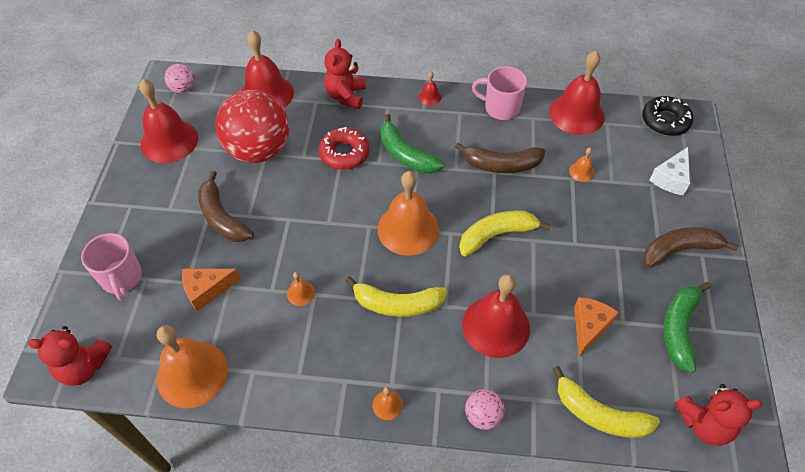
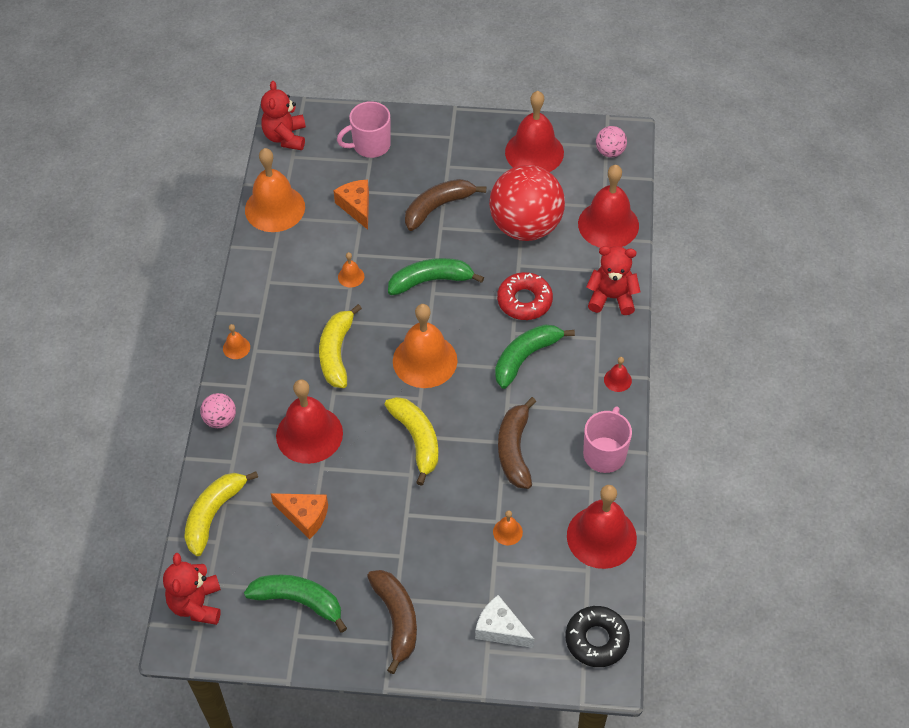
camera: 90 degrees right, 0 degrees up
none -> green banana [388,258,484,295]

